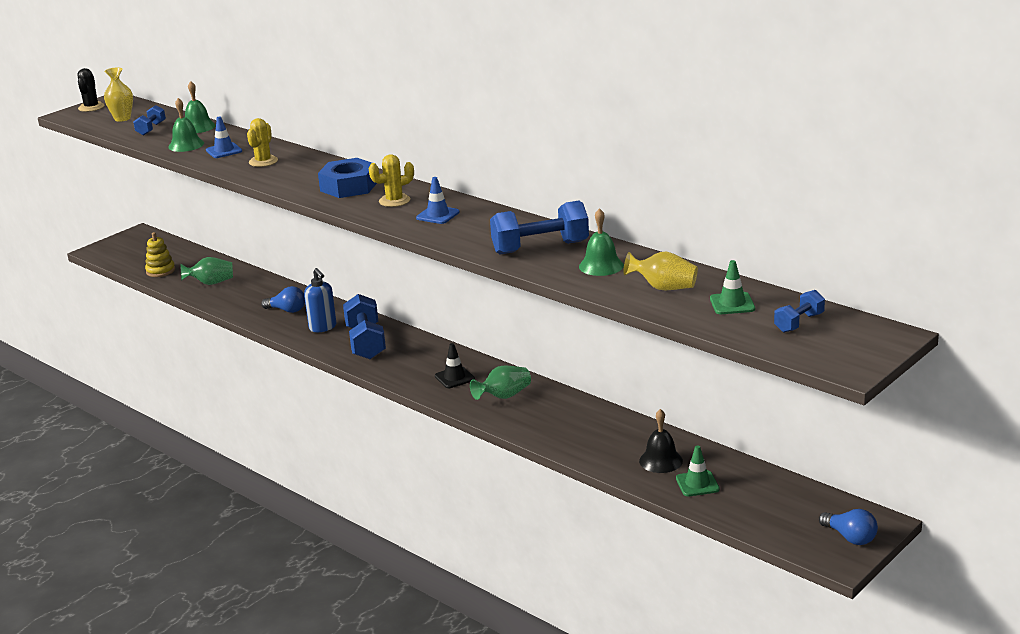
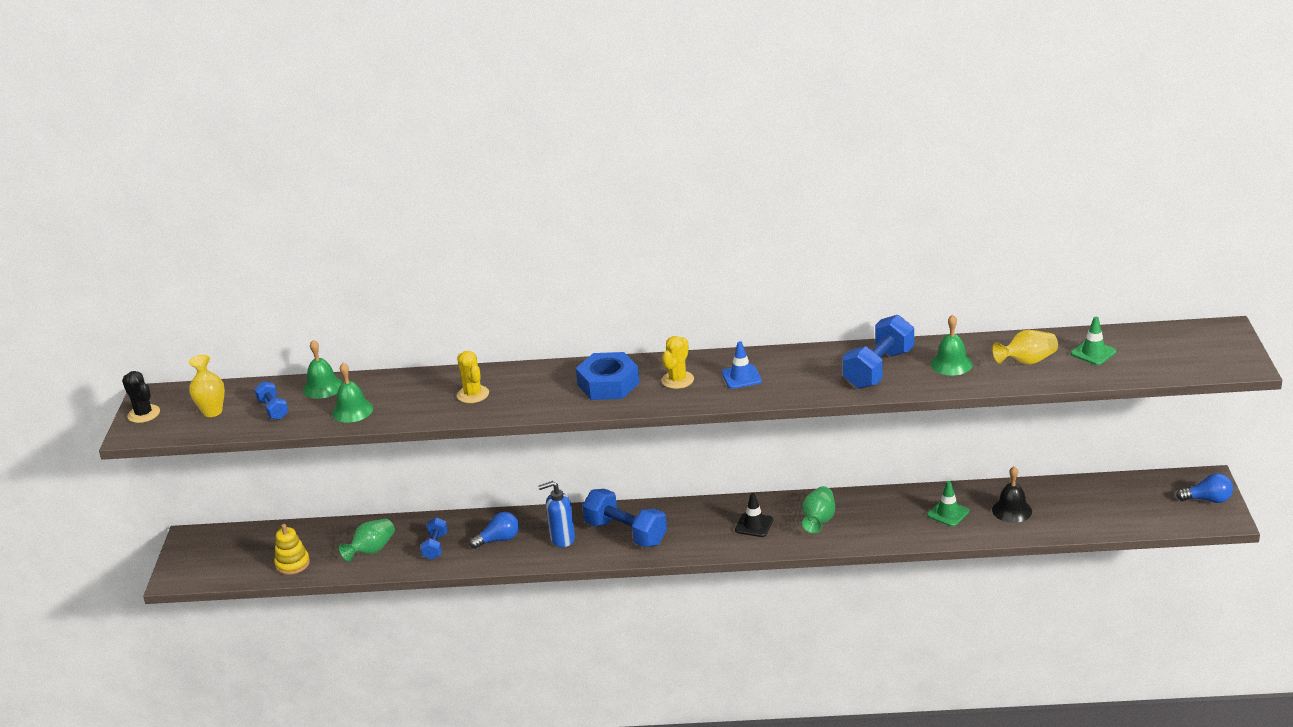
camera: 40 degrees left, 5 degrees up
blue traffic cone [206,116,242,158] -> none
blue soap dispenser [304,268,336,332] -> blue soap dispenser turned 150 degrees clockwise [538,481,575,547]
green traffic cone [676,445,720,496] -> green traffic cone moved to [927,481,969,527]
blue dumbbell [774,290,825,333] -> blue dumbbell moved to [420,517,448,560]

